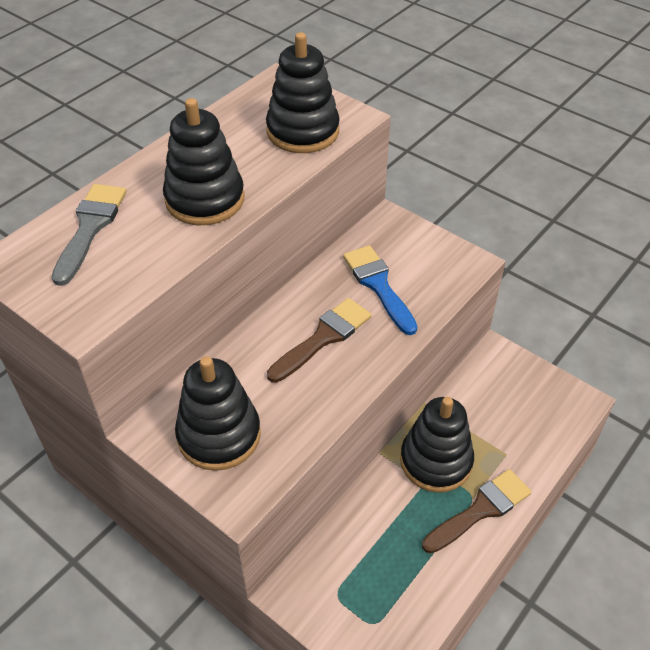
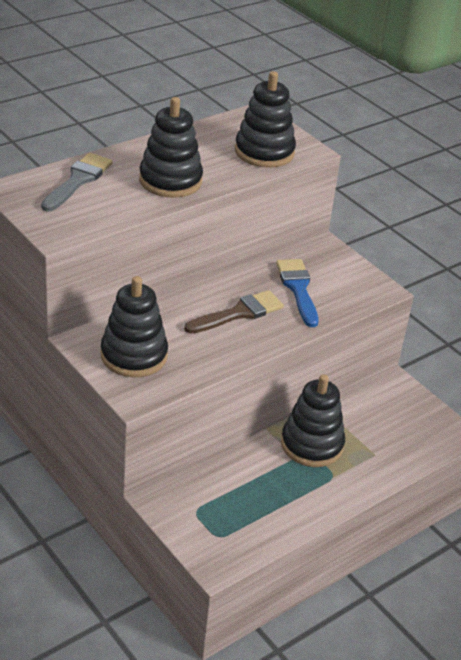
camera: 10 degrees right, 10 degrees down
brown brush [422,469,531,554] -> none

